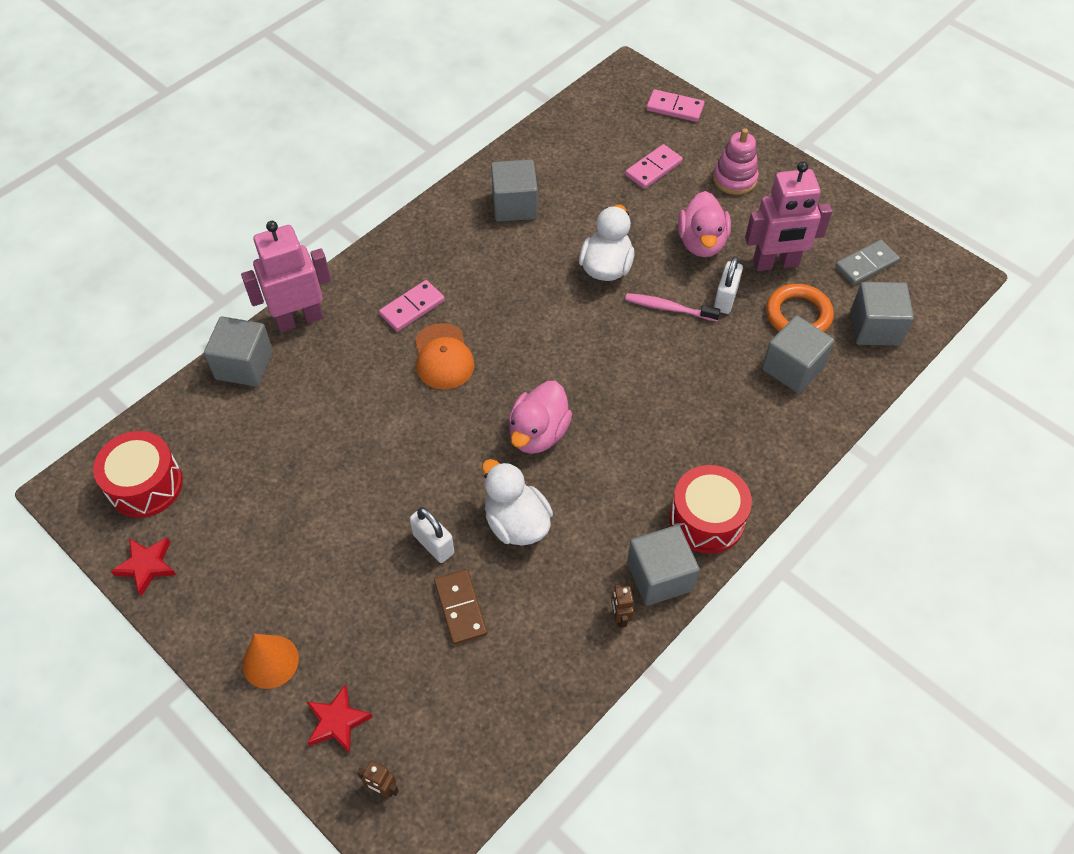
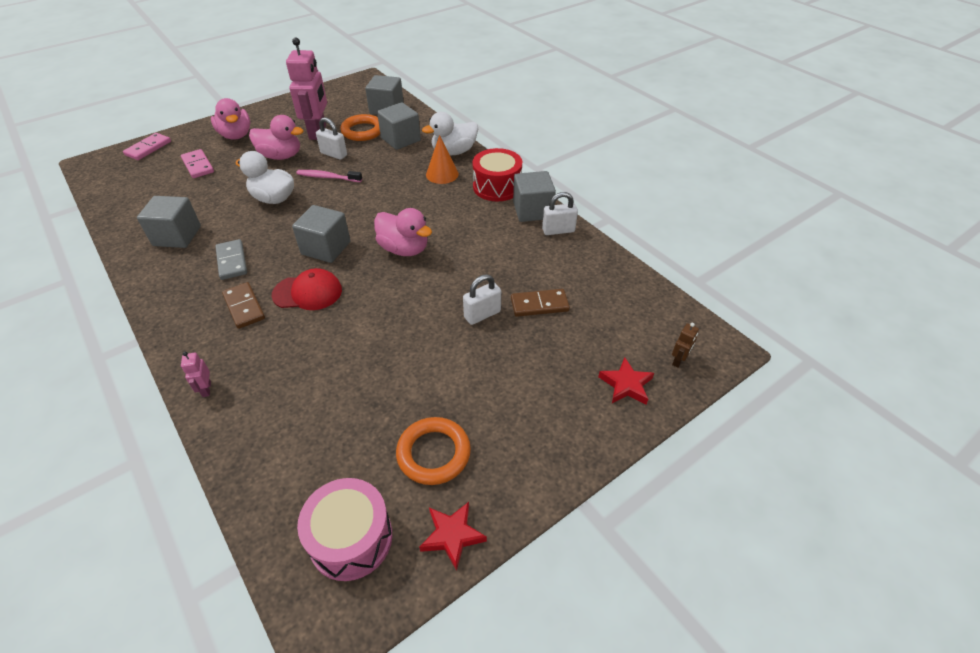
camera: 80 degrees left, 10 degrees down
red drum [93,431,183,518] -> pink drum [297,478,392,581]
grey cube [204,316,273,387] -> grey cube moved to [292,205,350,263]
pink robot [241,221,331,332] -> pink robot [181,352,211,397], size x0.41
orange cone [243,634,299,689] -> orange cone moved to [426,135,459,184]
pink domino [379,280,445,332] -> brown domino [222,282,265,329]
orange cap [415,323,474,390] -> red cap [272,268,342,310]
white duck [482,459,553,546] -> white duck moved to [422,112,478,155]
brown robot [611,584,634,628] -> white padlock [542,192,578,235]
pink toothbrush [625,293,720,321] -> pink toothbrush turned 75 degrees clockwise [296,170,362,182]
pink stacking toy [713,128,759,195] -> pink duck [211,98,250,140]
grey domino [835,240,900,285] -> grey domino moved to [215,239,247,280]
none -> orange ring [396,417,471,485]

